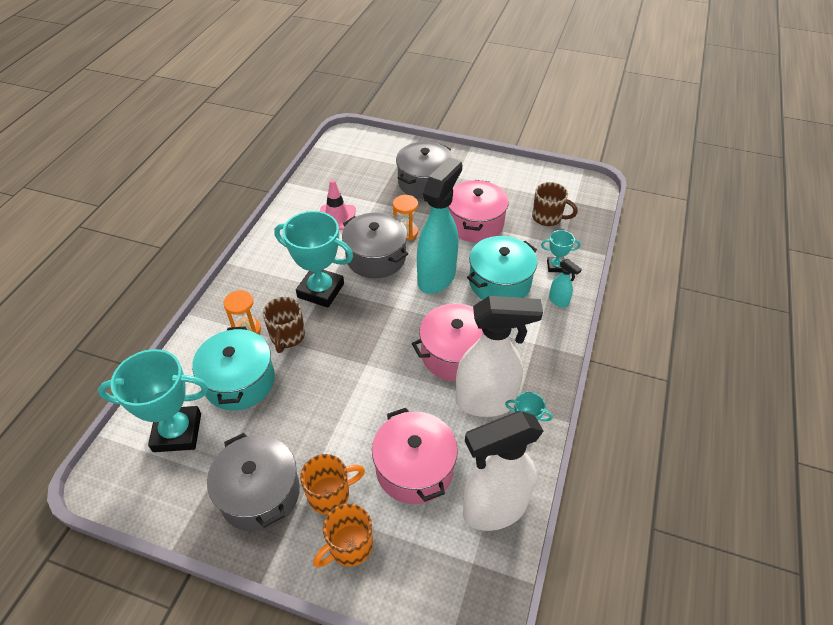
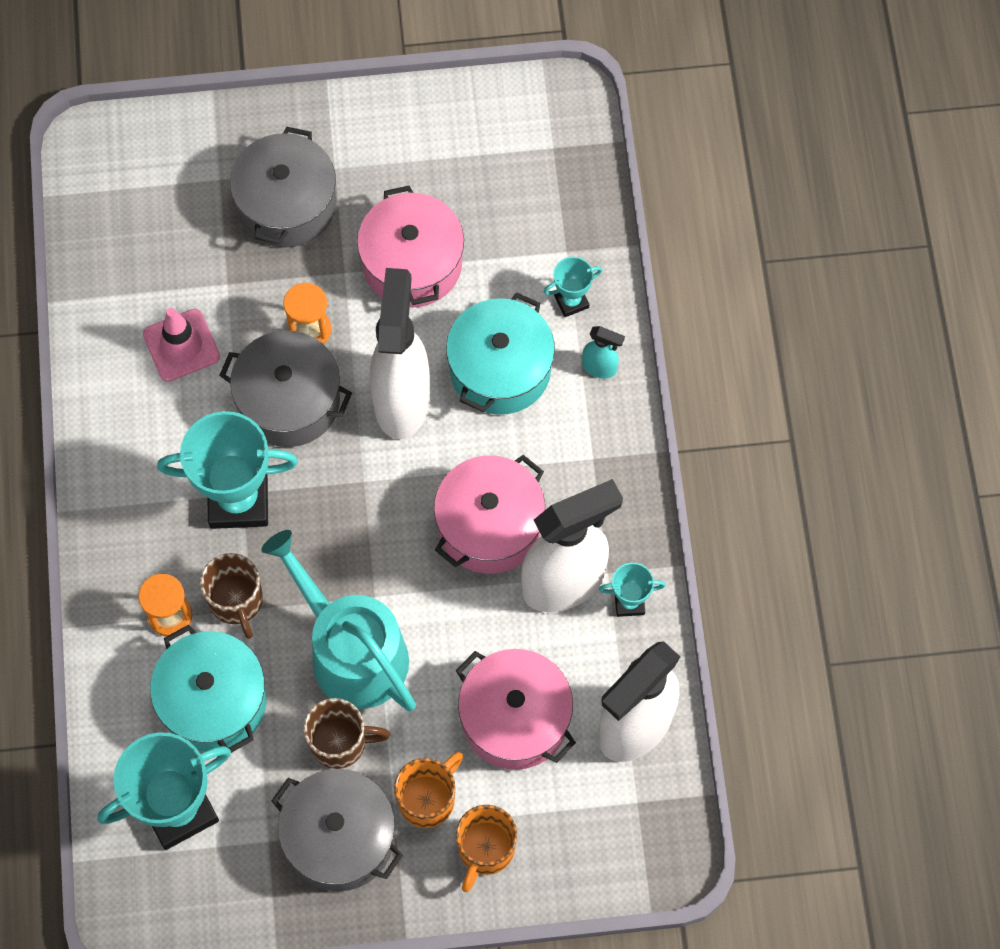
camera: 25 degrees left, 20 degrees up
turquoise spray bottle [417,157,462,294] -> white spray bottle [370,268,430,439]
brown mug [532,182,578,226] -> brown mug moved to [303,698,390,769]
none -> turquoise watering can [261,530,416,712]

